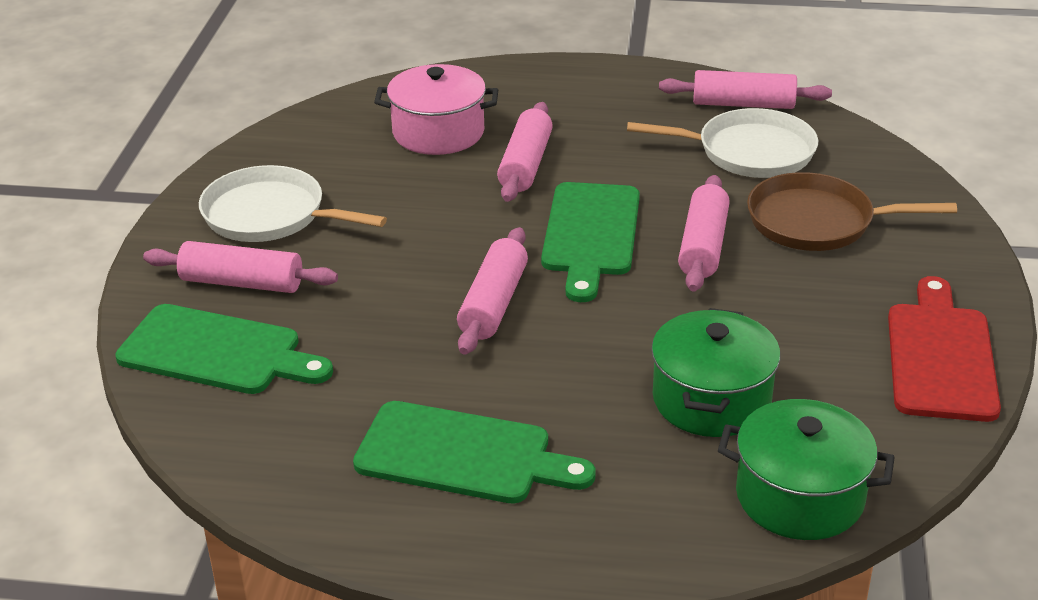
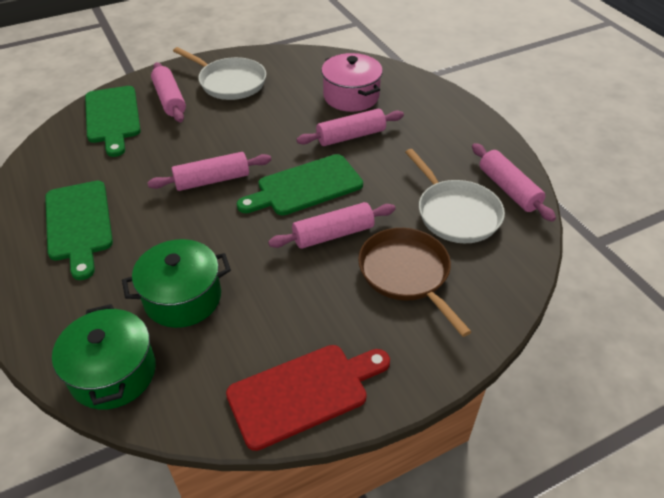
camera: 55 degrees right, 10 degrees up
white pan [199,165,387,242] -> white pan turned 135 degrees clockwise [173,47,266,100]

